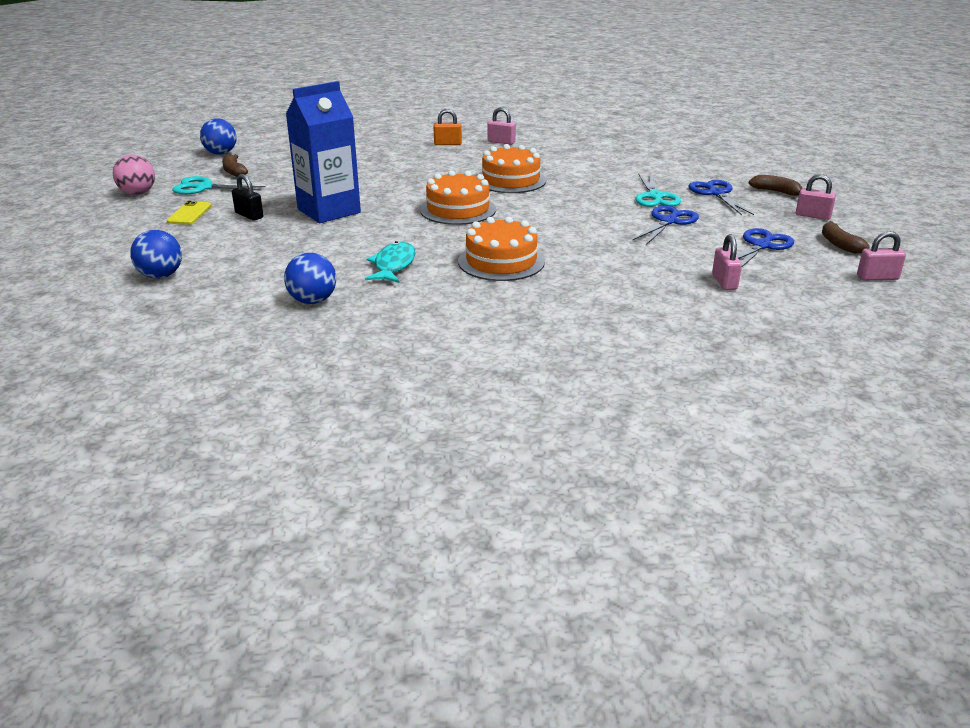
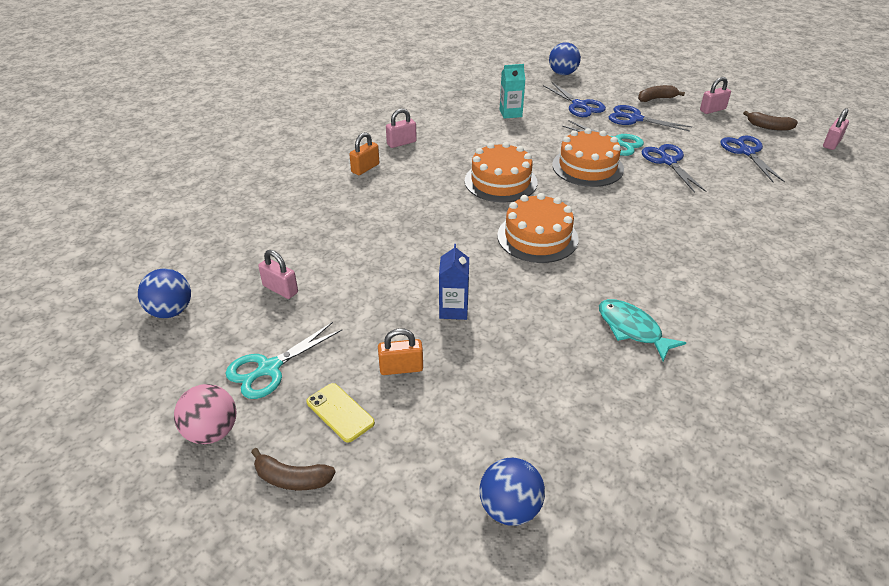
camera: 50 degrees left, 10 degrees up
brown banana [222,154,248,177] -> brown banana moved to [251,448,336,490]
black padlock [232,174,263,220] -> orange padlock [378,328,423,375]
blue ball [284,253,336,304] -> blue ball moved to [549,42,581,75]
blue carton [286,81,361,223] -> blue carton [439,244,469,320], size x0.50
orange cake [458,216,545,281] -> orange cake moved to [552,128,624,187]
pink padlock [712,234,742,290] -> pink padlock moved to [258,250,298,299]
none -> turquoise carton [500,64,525,119]
none -> blue scissors [543,82,606,117]

